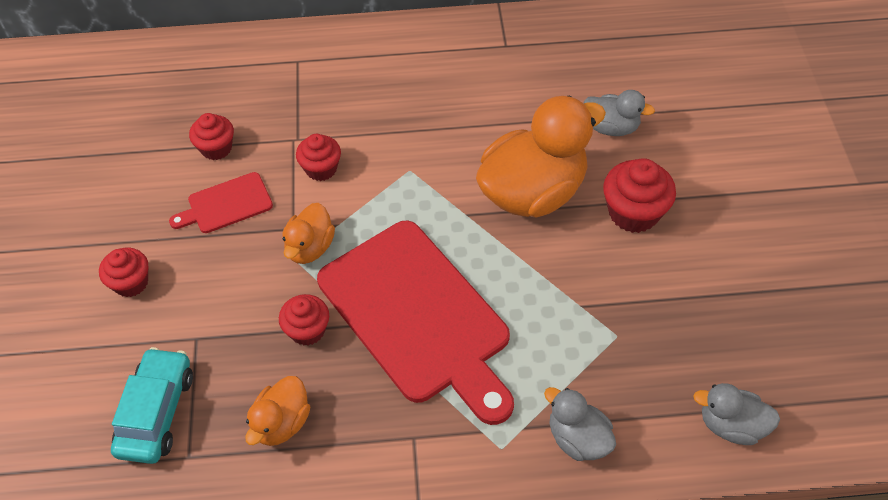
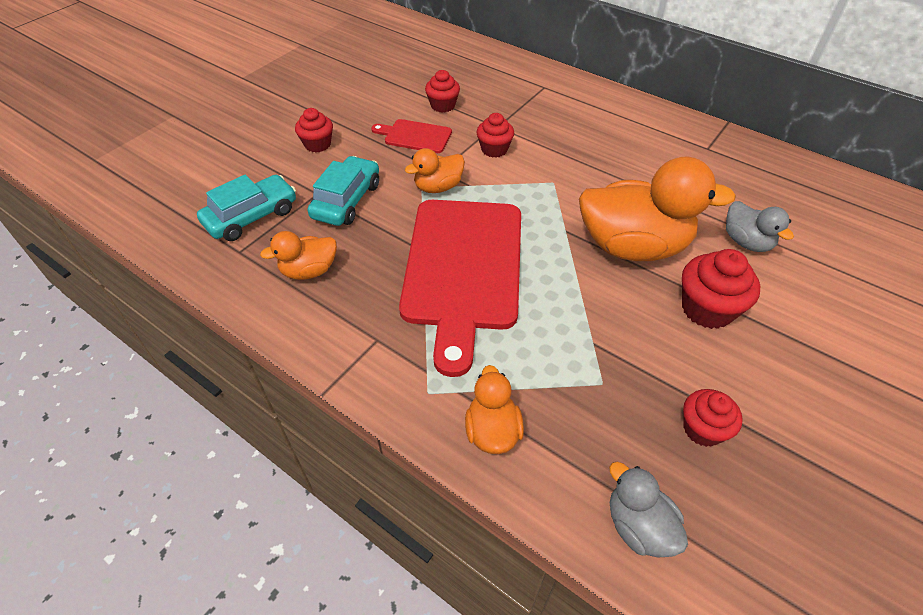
camera: 40 degrees right, 5 degrees down
red cupcake [279,294,329,346] -> red cupcake moved to [683,389,743,447]
grey duck [544,387,616,461] -> orange duck [465,365,524,454]
none -> turquoise car [307,156,379,226]

